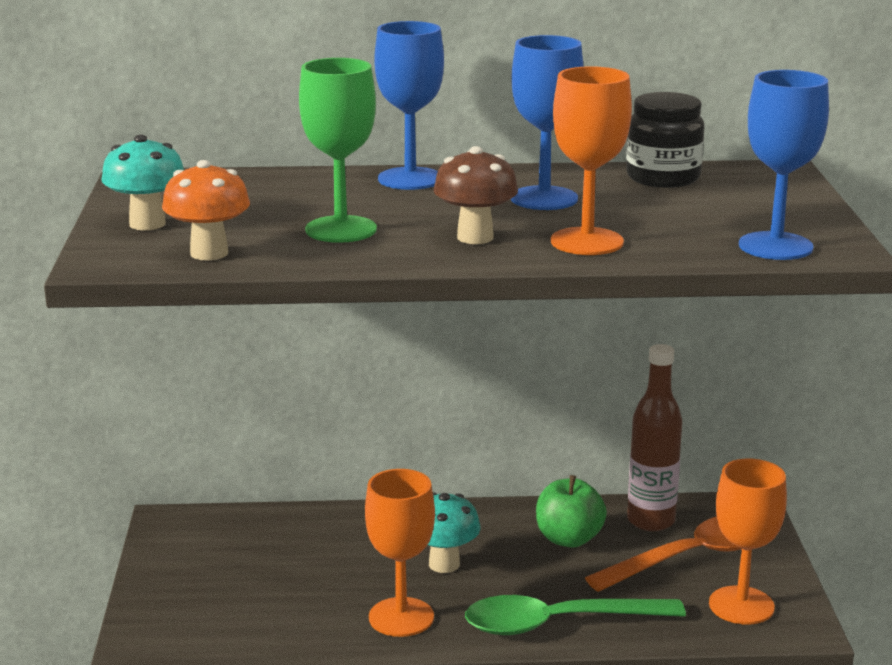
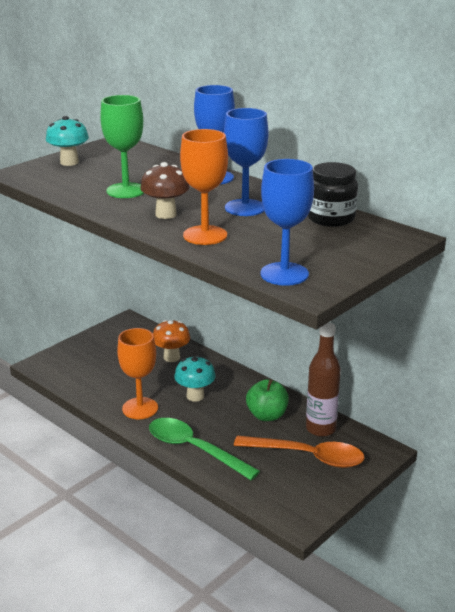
camera: 45 degrees right, 5 degrees up
orange mushroom [162,160,250,260] -> orange mushroom moved to [153,320,190,362]
orange goblet [709,459,787,625] -> none

